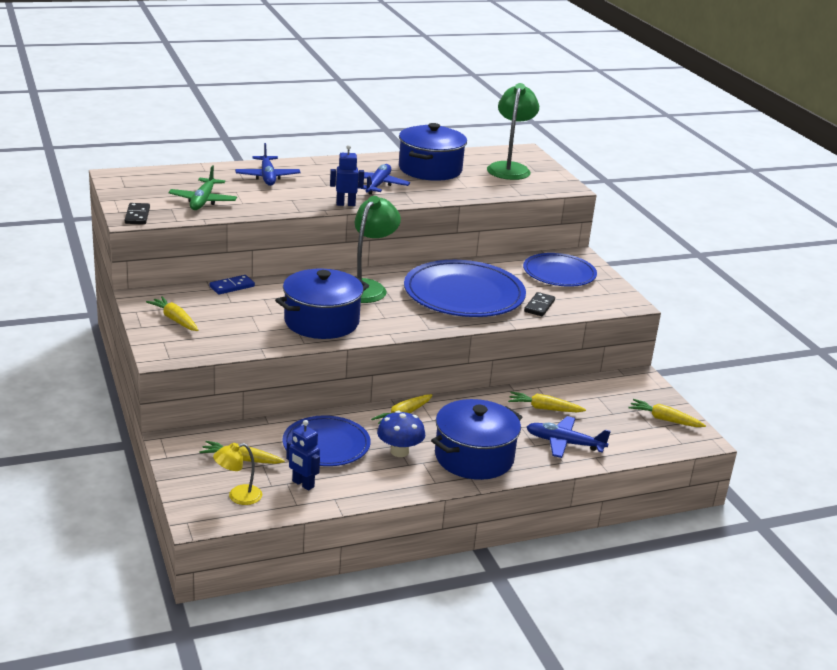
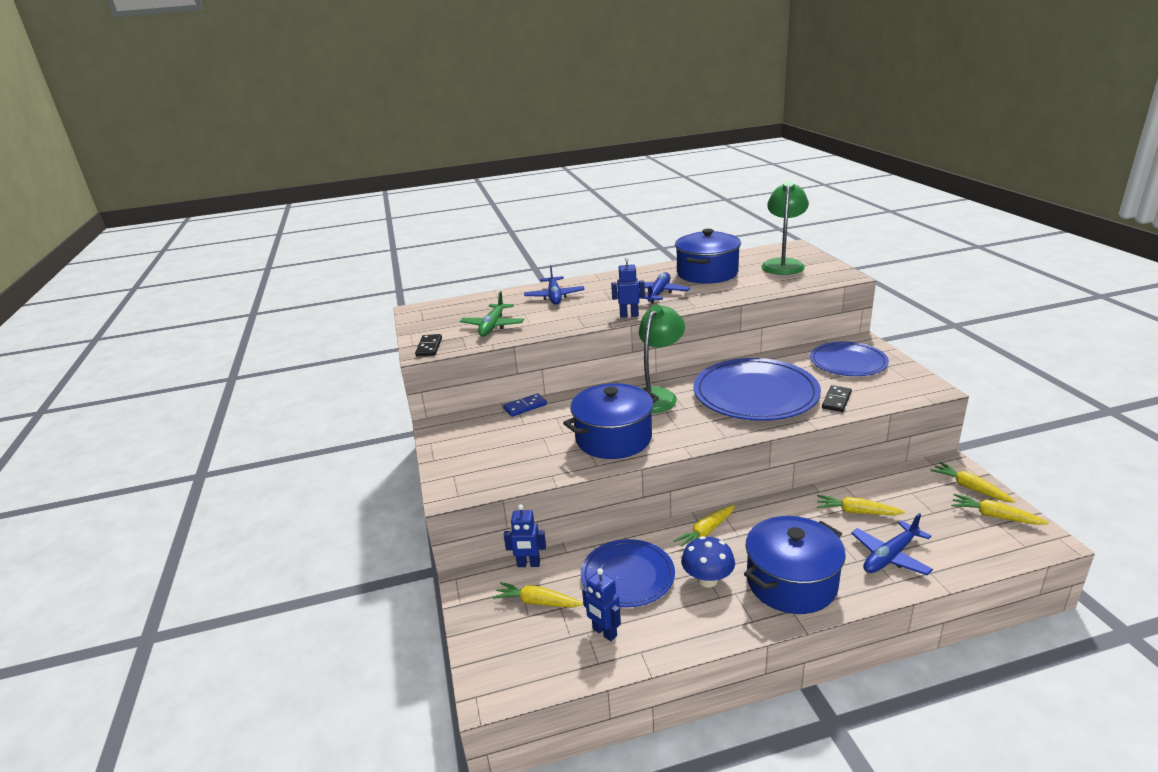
camera: 10 degrees right, 0 degrees up
yellow carrot [146,296,199,331] -> yellow carrot moved to [930,462,1015,503]
yellow lamp [213,443,262,505] -> none
blue plane [526,416,611,458] -> blue plane turned 60 degrees counterclockwise [851,513,933,575]
none -> blue robot [504,504,546,567]

